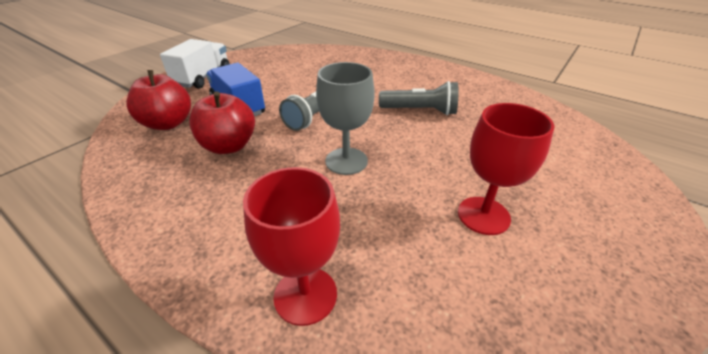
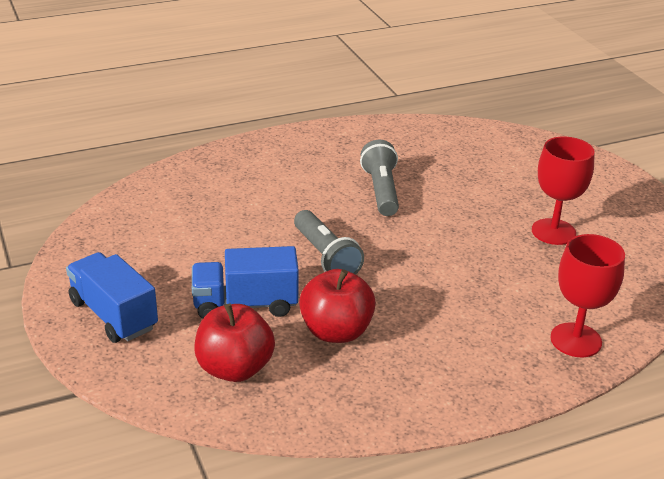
camera: 60 degrees left, 5 degrees down
white truck [160,39,230,89] -> blue truck [66,252,158,343]
grey goblet [316,62,375,175] -> none
grey flashlight [379,81,459,115] -> grey flashlight turned 45 degrees counterclockwise [360,140,399,216]

